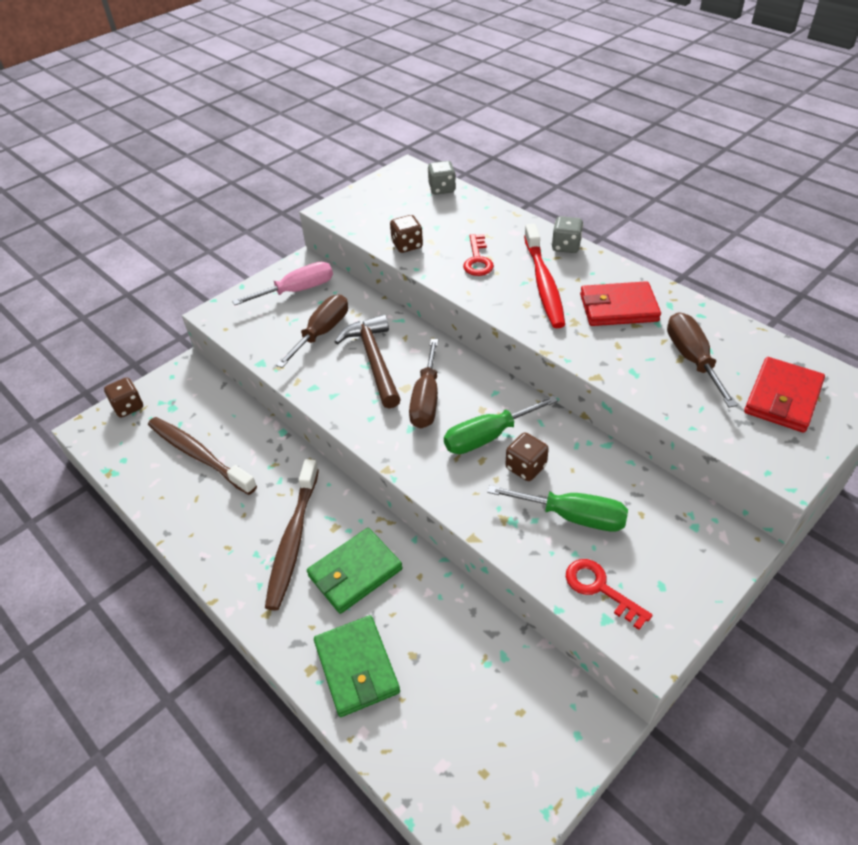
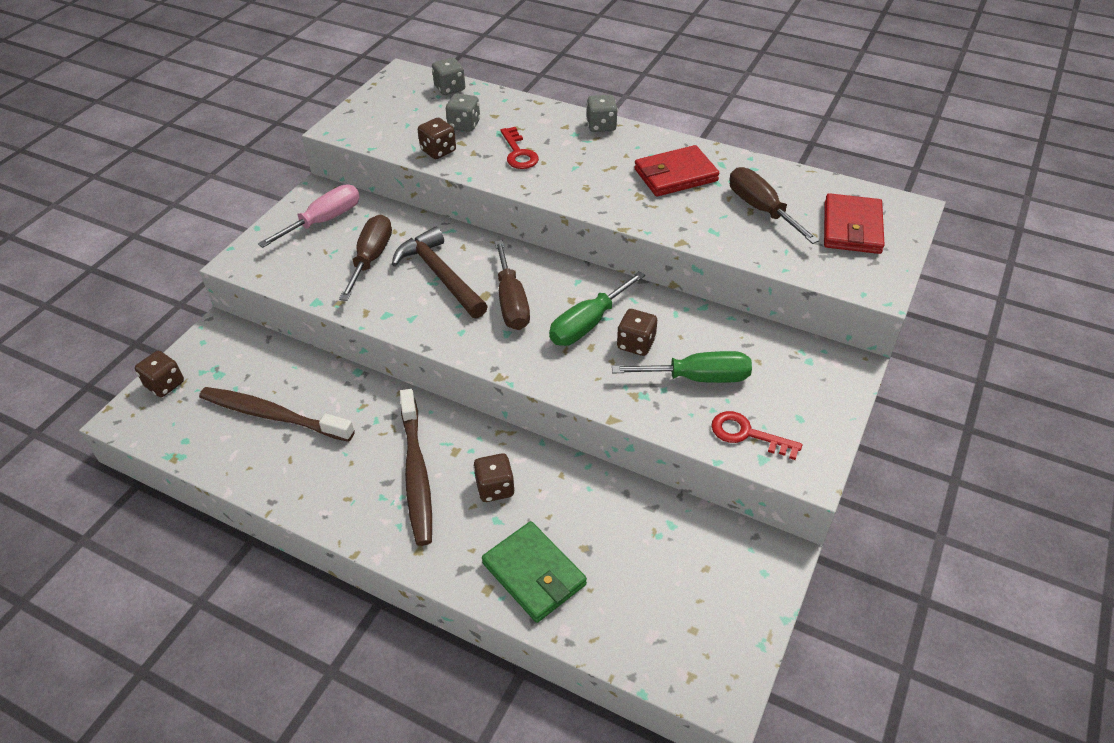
camera: 20 degrees left, 0 degrees up
green wallet [307,528,402,614] -> brown dice [473,453,515,502]
red toothbrush [524,224,565,328] -> none
none -> grey dice [446,93,480,132]

